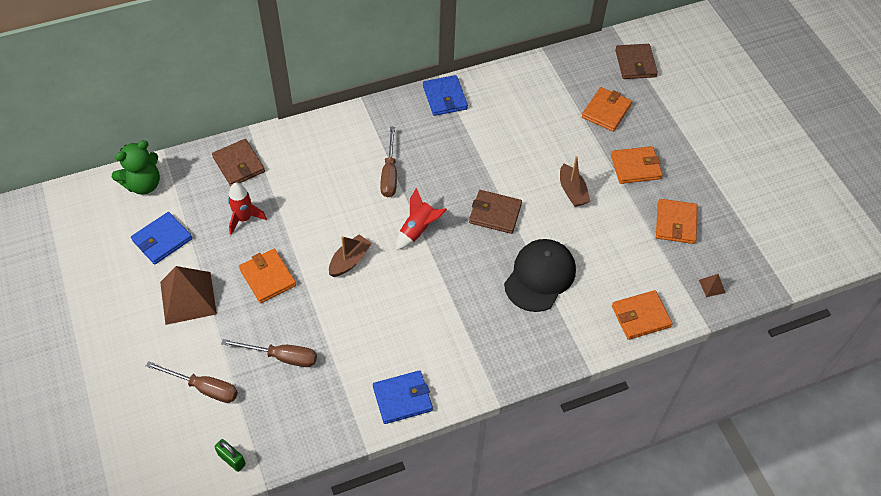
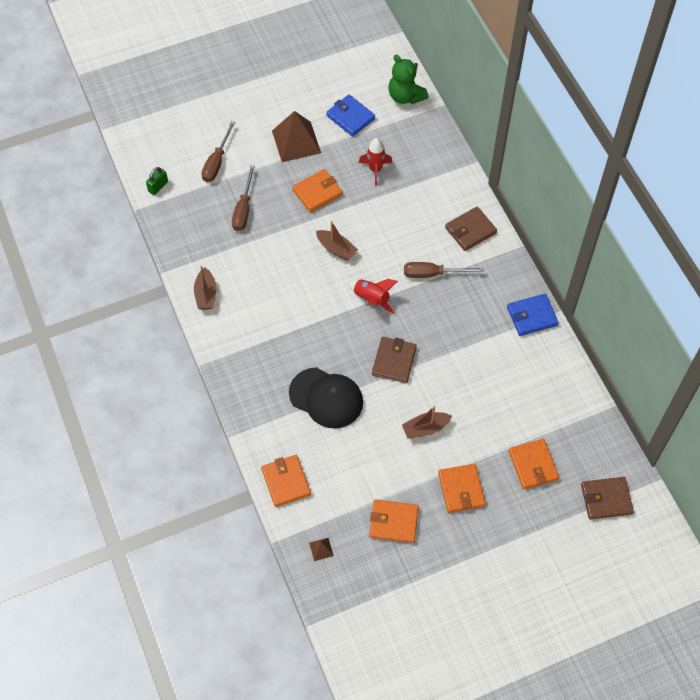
camera: 90 degrees right, 5 degrees up
brown wallet [212,139,265,186] -> brown wallet moved to [445,207,497,251]
blue wallet [373,370,433,424] -> brown boat [194,265,216,310]
orange wallet [582,87,632,132] -> orange wallet turned 45 degrees clockwise [508,439,559,489]

